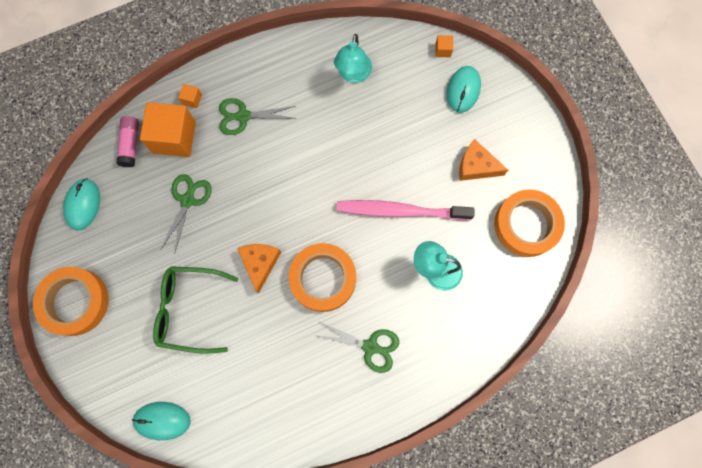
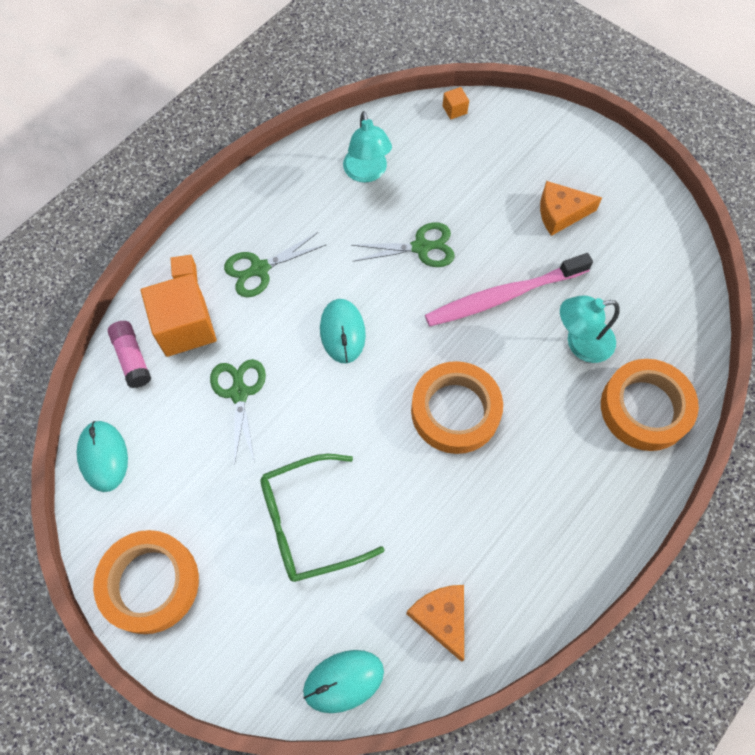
camera: 25 degrees left, 10 degrees down
orange cheese [237,244,281,294] -> orange cheese moved to [406,585,464,662]
green scissors [313,321,399,373] -> green scissors moved to [351,222,455,267]
turquoise mouse [447,66,481,113] -> turquoise mouse moved to [320,299,366,363]
orange tape [494,189,565,257] -> orange tape moved to [601,359,699,451]

